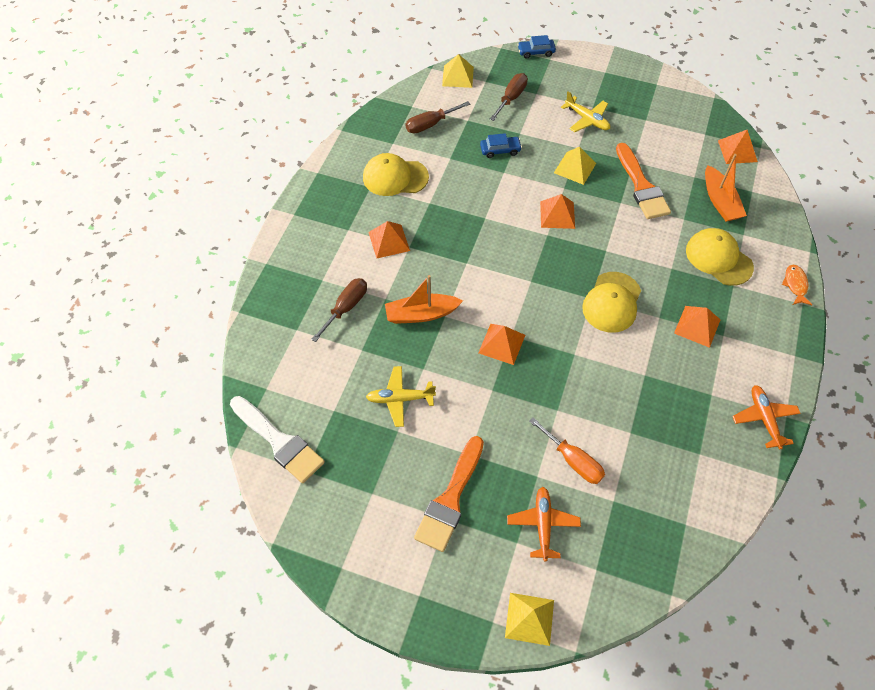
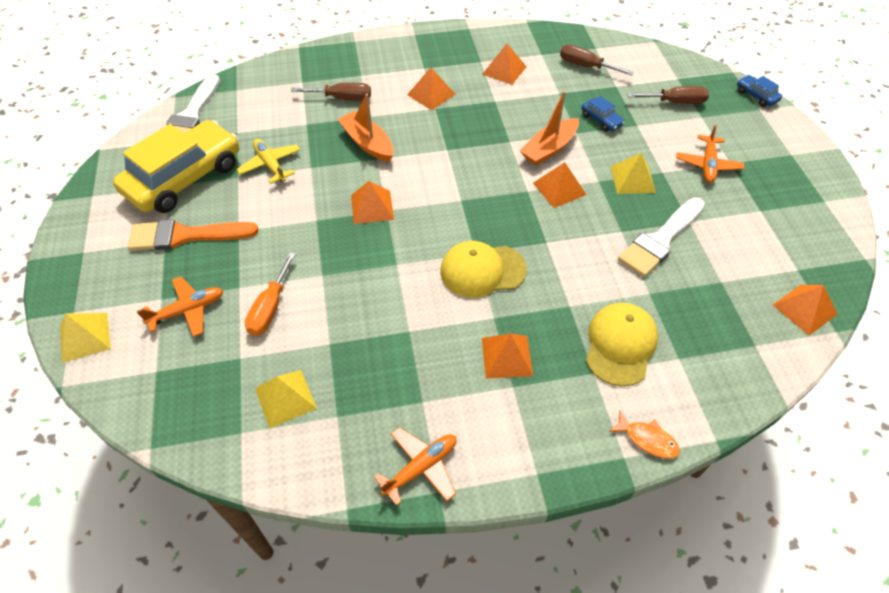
camera: 60 degrees right, 5 degrees down
yellow cap [363,153,429,196] -> orange pyramid [482,44,527,85]
yellow pyramid [442,54,474,88] -> yellow pyramid moved to [255,370,317,428]
yellow plane [561,92,610,132] -> orange plane [676,125,744,183]
orange brush [616,143,671,219] -> white brush [618,198,705,277]
orange boat [705,154,747,222] -> orange boat moved to [520,91,579,166]
orange fish [782,265,812,305] -> orange fish turned 60 degrees clockwise [609,411,680,459]
none -> yellow car [113,120,239,213]

